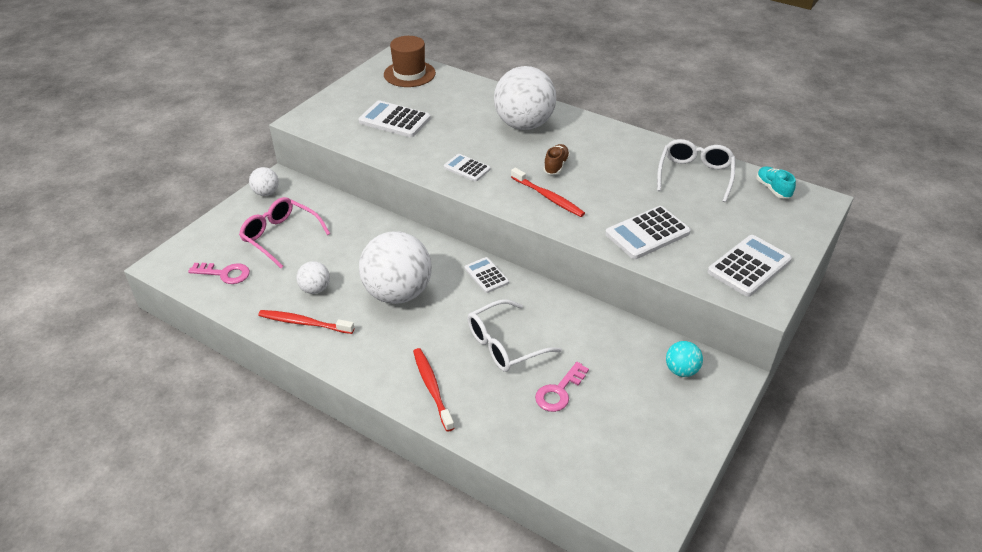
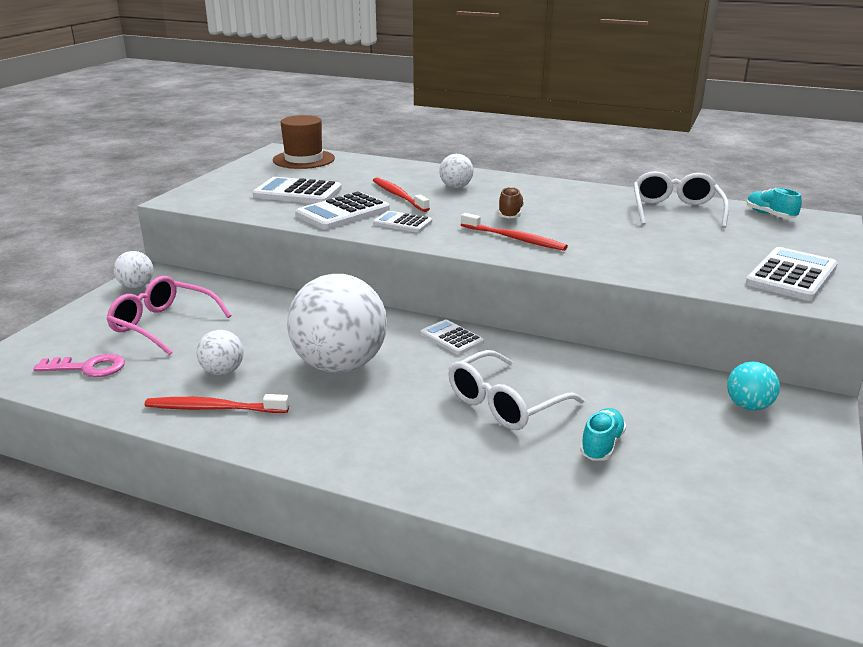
camera: 10 degrees left, 15 degrees down
red toothbrush [413,348,454,432] -> red toothbrush moved to [373,177,430,212]
white ball [494,66,556,130] -> white ball [439,154,474,188], size x0.46
pink key [535,362,589,412] -> turquoise shoe [580,408,626,461]
white calculator [605,206,691,259] -> white calculator moved to [295,191,390,230]

